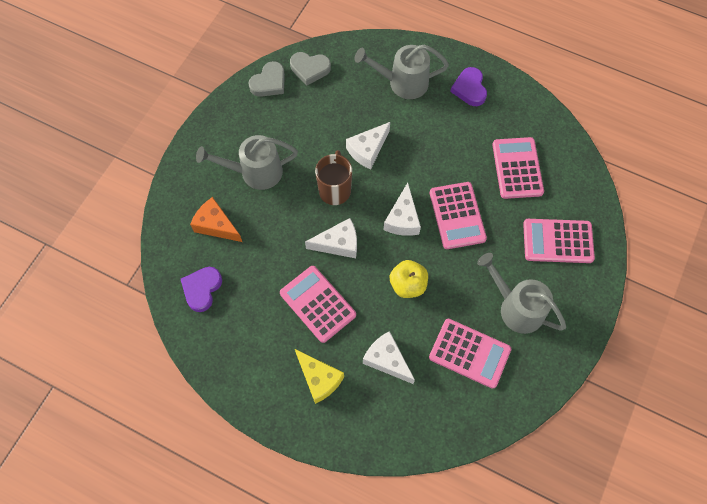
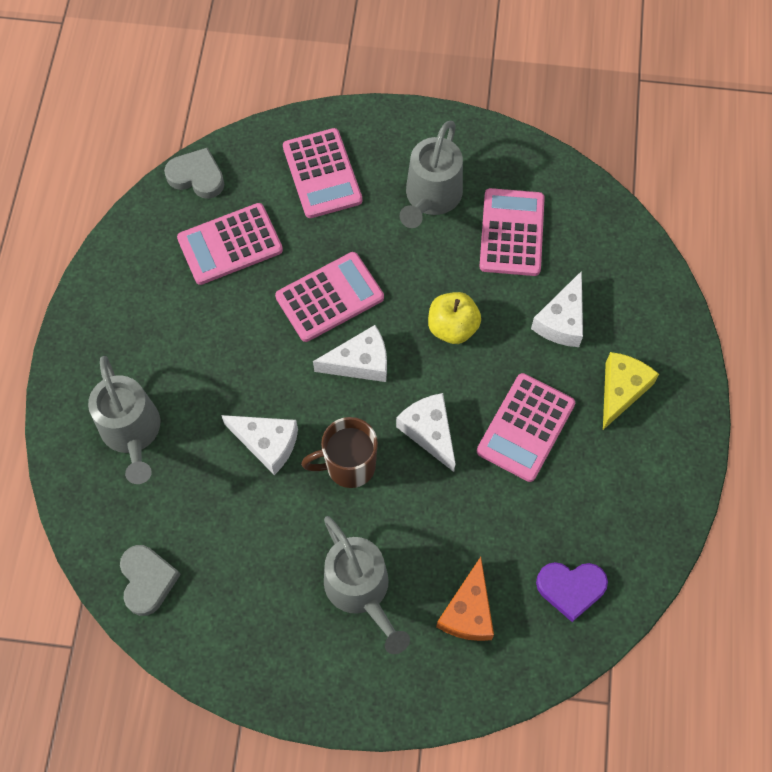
camera: 110 degrees left, 0 degrees up
grey heart [248,61,285,97] -> grey heart moved to [164,147,224,199]
purple heart [450,67,487,106] -> none

